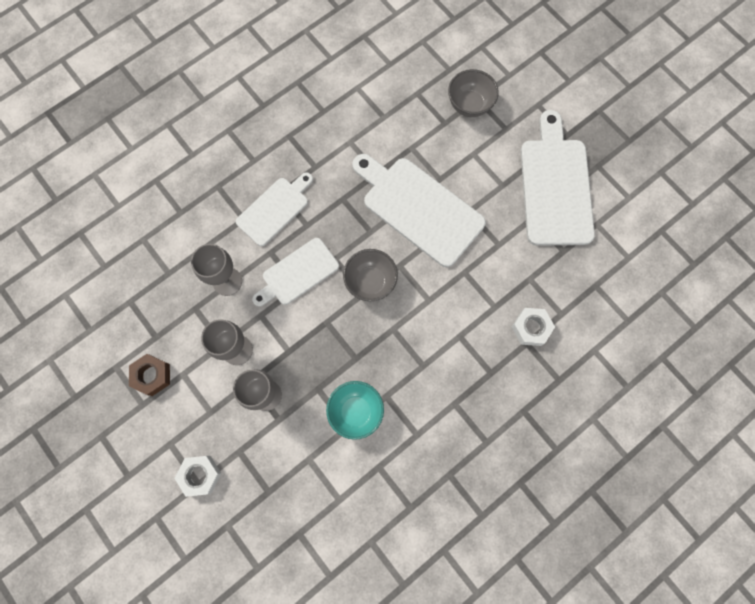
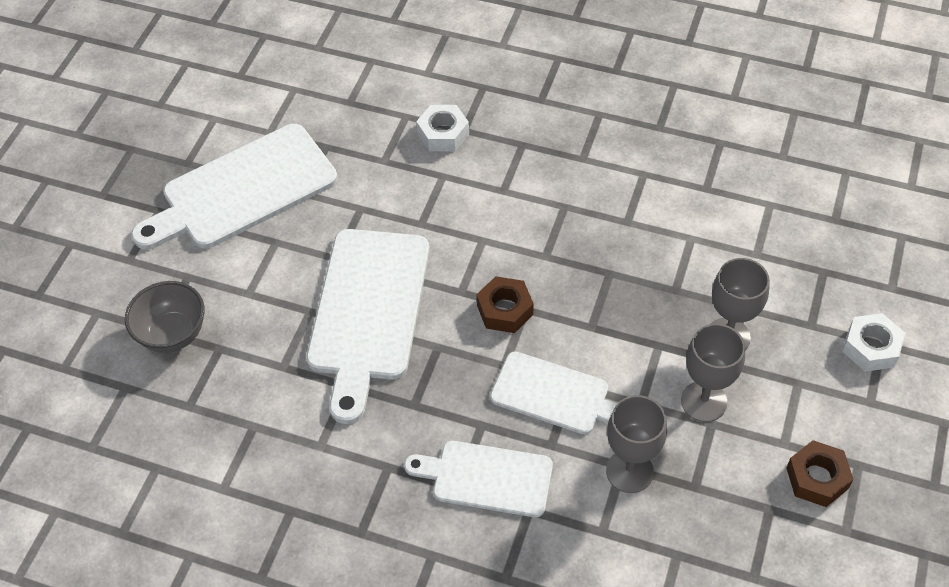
camera: 120 degrees left, 20 degrees down
turquoise bowl [326,381,384,440] -> none
grey bowl [343,249,398,301] -> brown nut [476,276,534,333]

